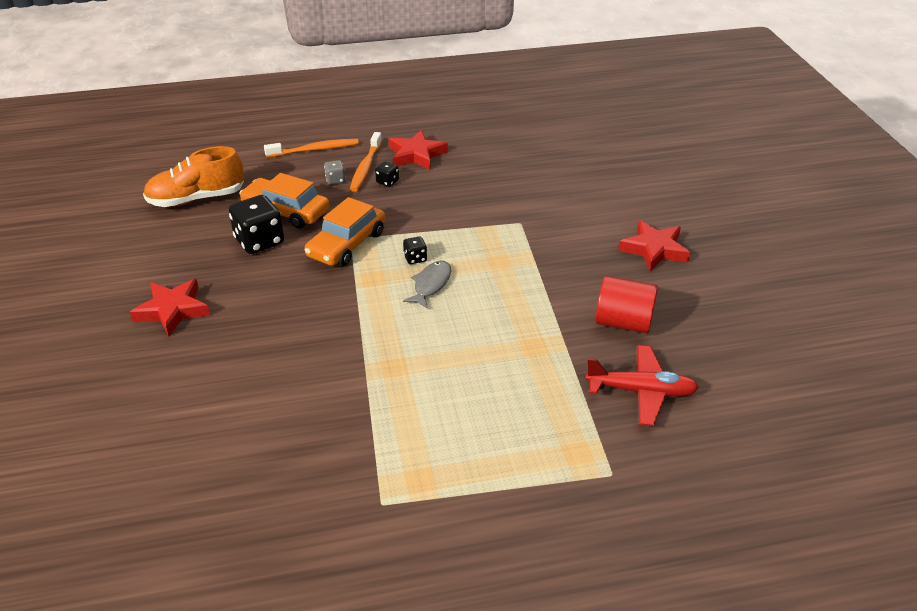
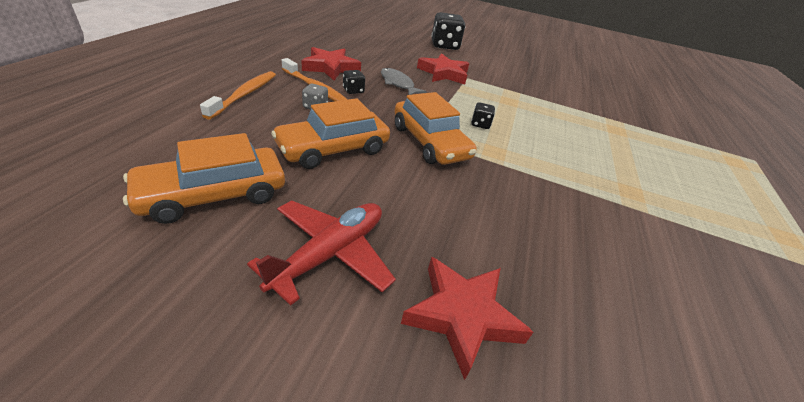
camera: 65 degrees left, 0 degrees up
orange shoe [143,146,244,207] -> orange car [123,133,285,224]
black dice [229,195,284,254] -> black dice moved to [431,12,465,50]
grey fish [403,261,451,309] -> grey fish moved to [381,68,427,95]
red plane [585,345,699,426] -> red plane moved to [247,200,396,306]
red cylinder [596,276,658,333] -> none
red star [618,220,691,271] -> red star moved to [417,53,469,85]

